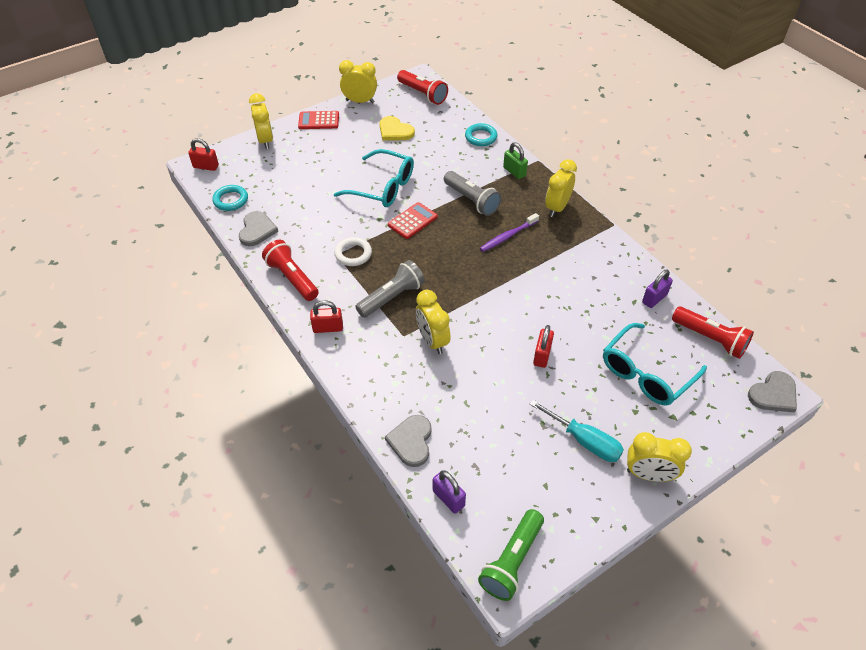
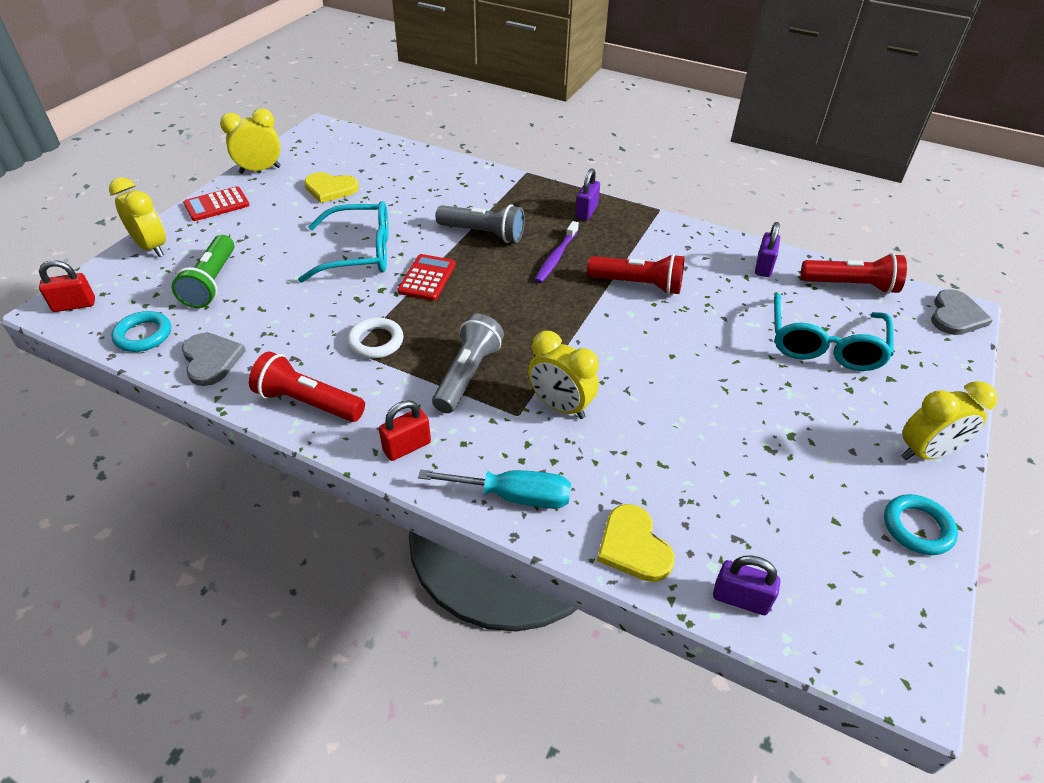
camera: 30 degrees left, 5 degrees down
grey heart [385,415,432,467] -> yellow heart [597,504,675,582]
red flashlight [397,70,448,105] -> red flashlight moved to [587,254,684,295]
turquoise ring [465,123,497,146] -> turquoise ring moved to [884,494,958,555]
green flashlight [478,509,544,601] -> green flashlight moved to [172,235,234,308]
green padlock [503,142,528,179] -> none
turquoise screwdriver [530,400,624,462] -> turquoise screwdriver moved to [418,470,571,509]
red padlock [533,325,554,368] -> none
yellow clock [545,159,577,217] -> purple padlock [575,168,600,220]

